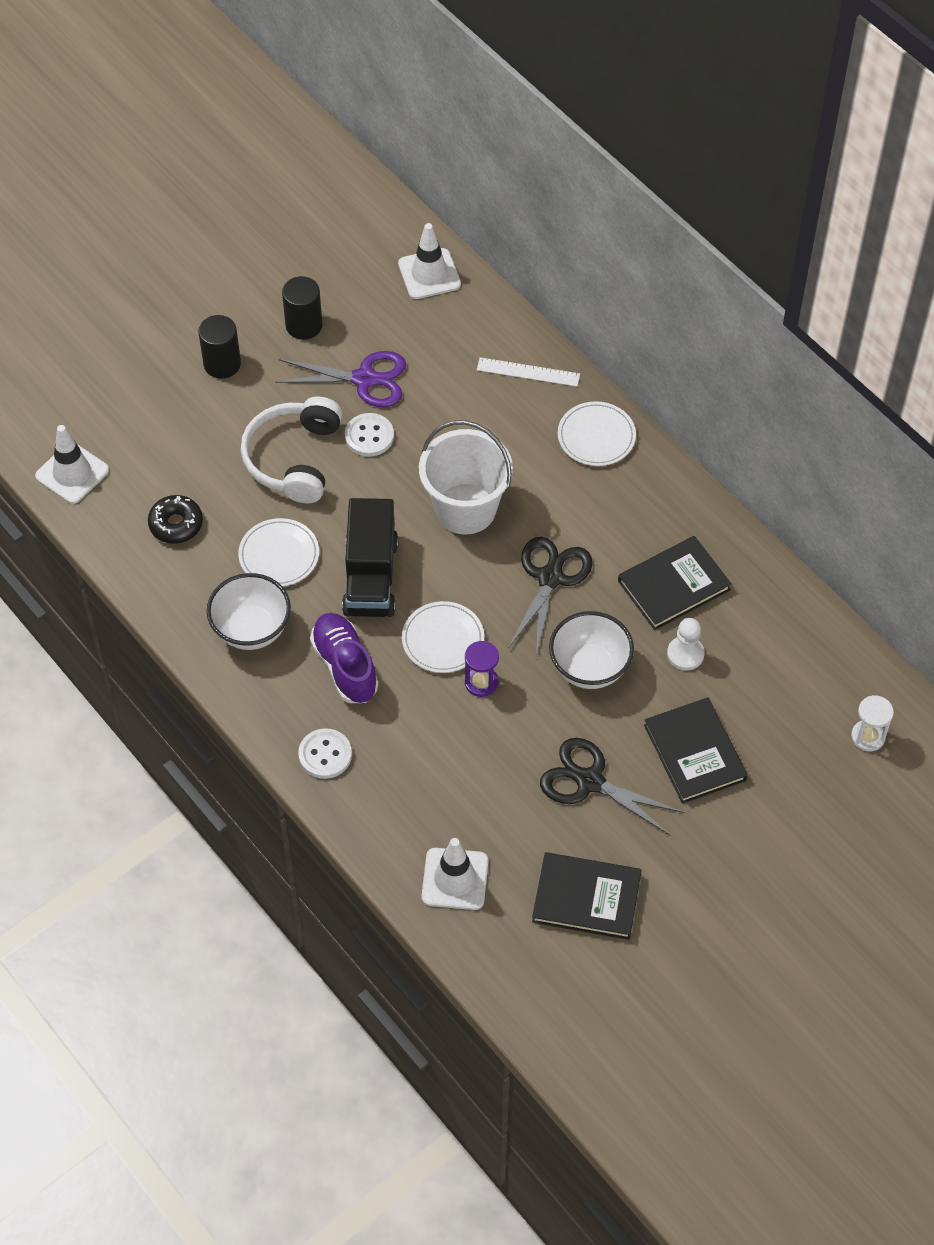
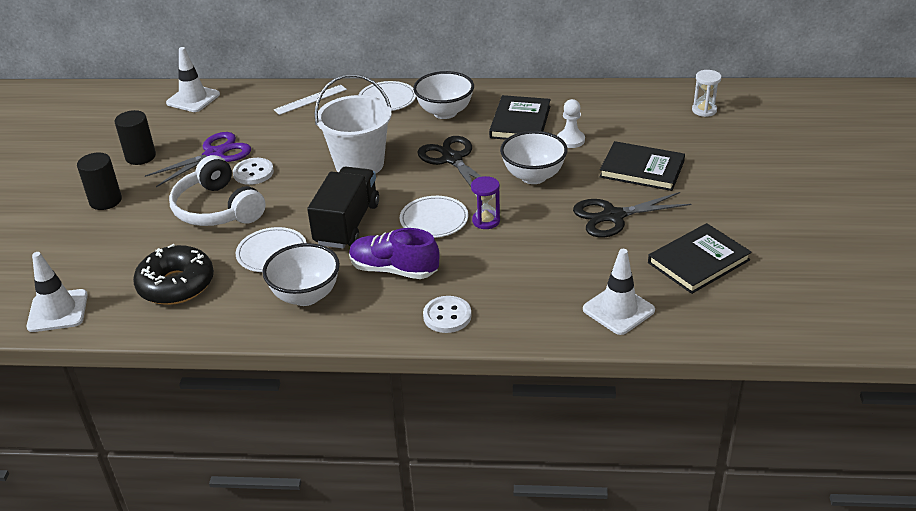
camera: 45 degrees left, 20 degrees down
black donut [148,495,203,544] -> black donut [133,244,214,305], size x1.55
black truck [342,498,398,617] -> black truck turned 120 degrees counterclockwise [307,167,379,249]
none -> white bowl [413,71,474,119]

